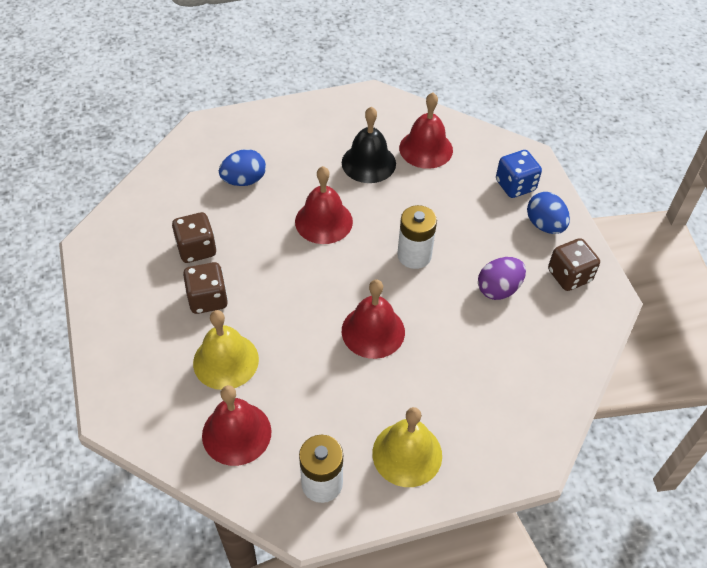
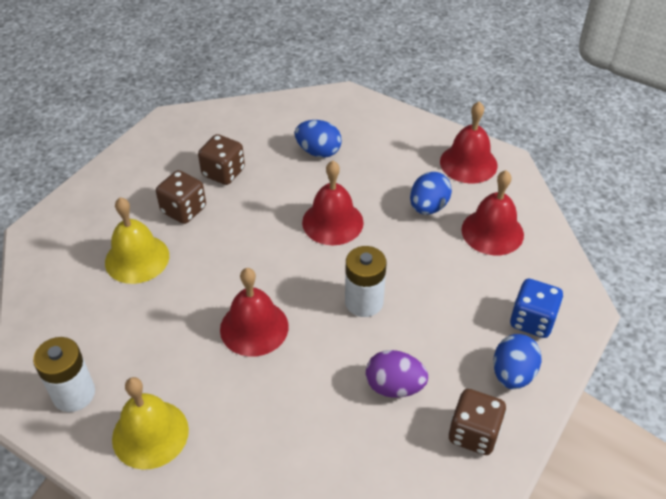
camera: 50 degrees right, 5 degrees down
red bell [202,385,271,466] -> red bell moved to [440,101,497,184]
black bell [342,106,396,183] -> blue egg [410,172,452,215]

